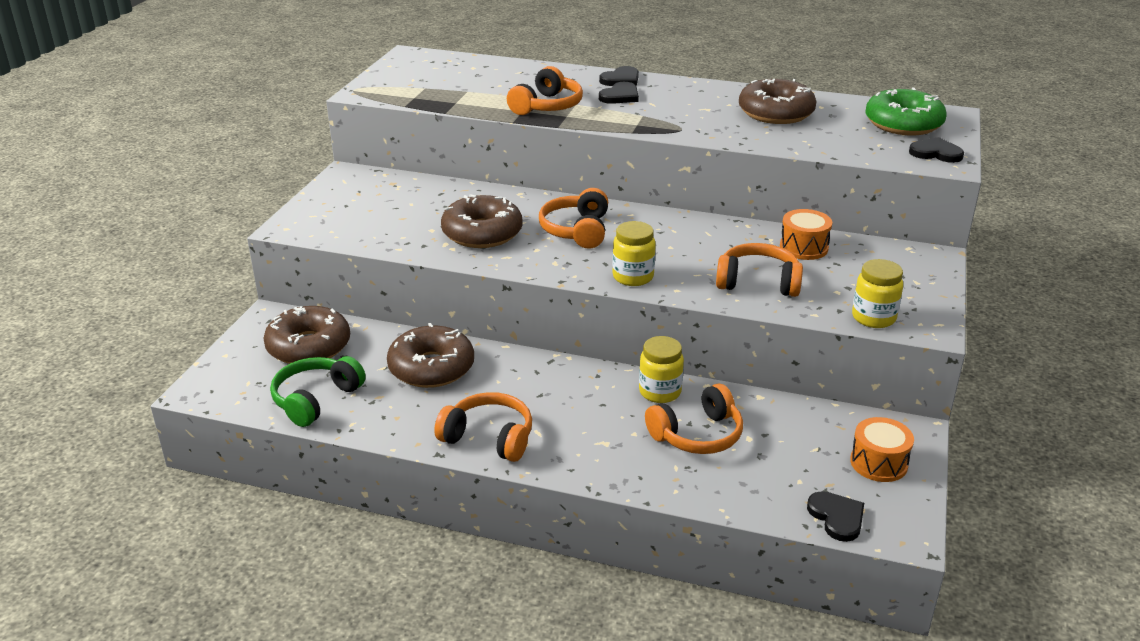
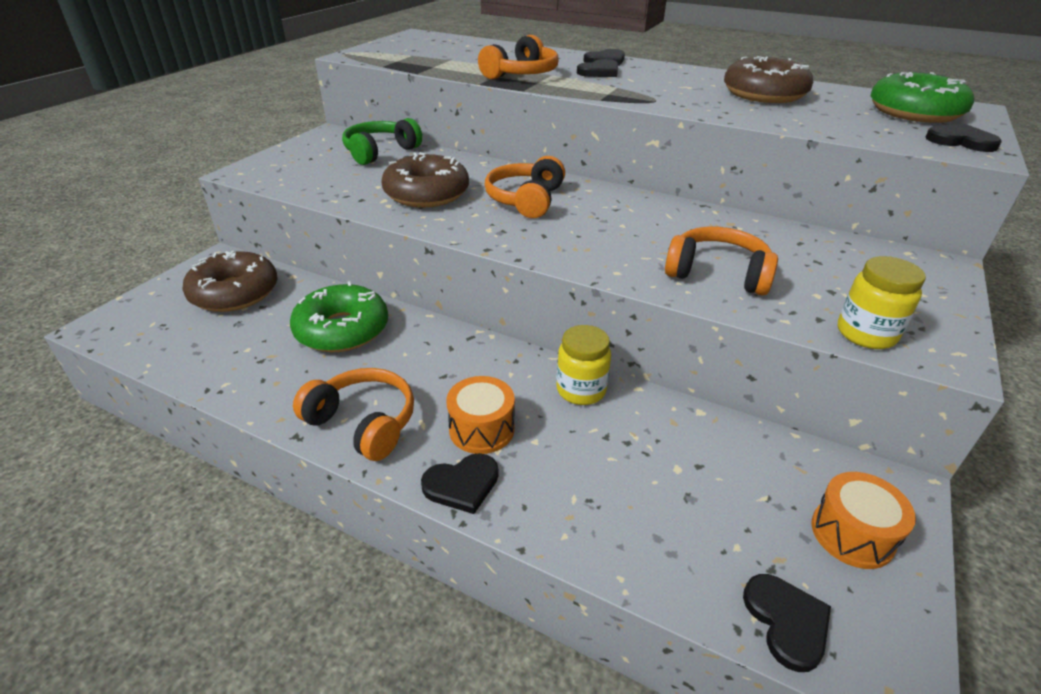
camera: 10 degrees right, 5 degrees up
green headphones [270,356,366,427] -> green headphones moved to [342,118,422,165]
brown donut [387,323,474,388] -> green donut [290,281,388,352]
yellow jar [612,221,656,286] -> none
orange headphones [645,384,743,454] -> none
orange drum [780,209,832,260] -> orange drum moved to [446,376,515,454]
none -> black heart [421,453,499,514]

